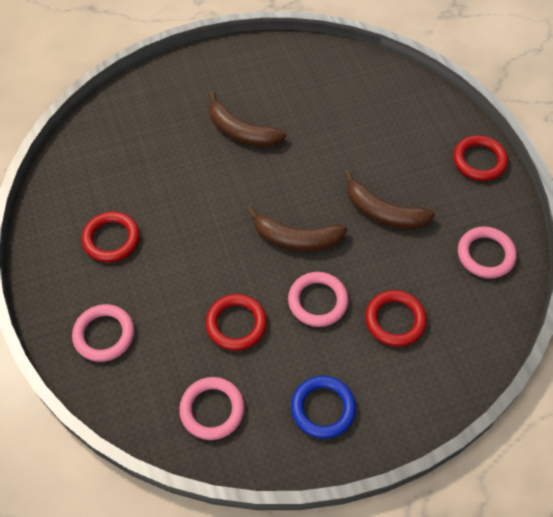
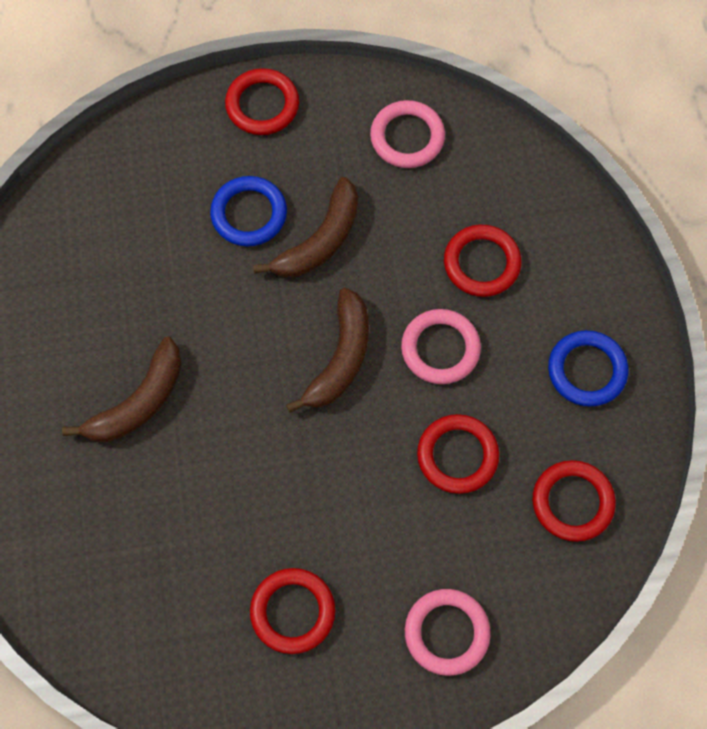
camera: 80 degrees left, 10 degrees up
pink ring [179,377,245,440] -> red ring [532,460,616,542]
none -> blue ring [210,176,287,247]

